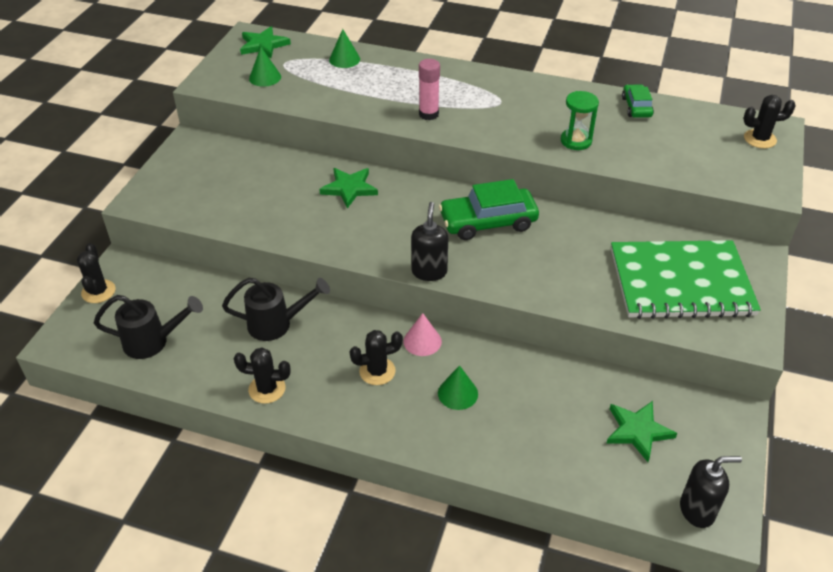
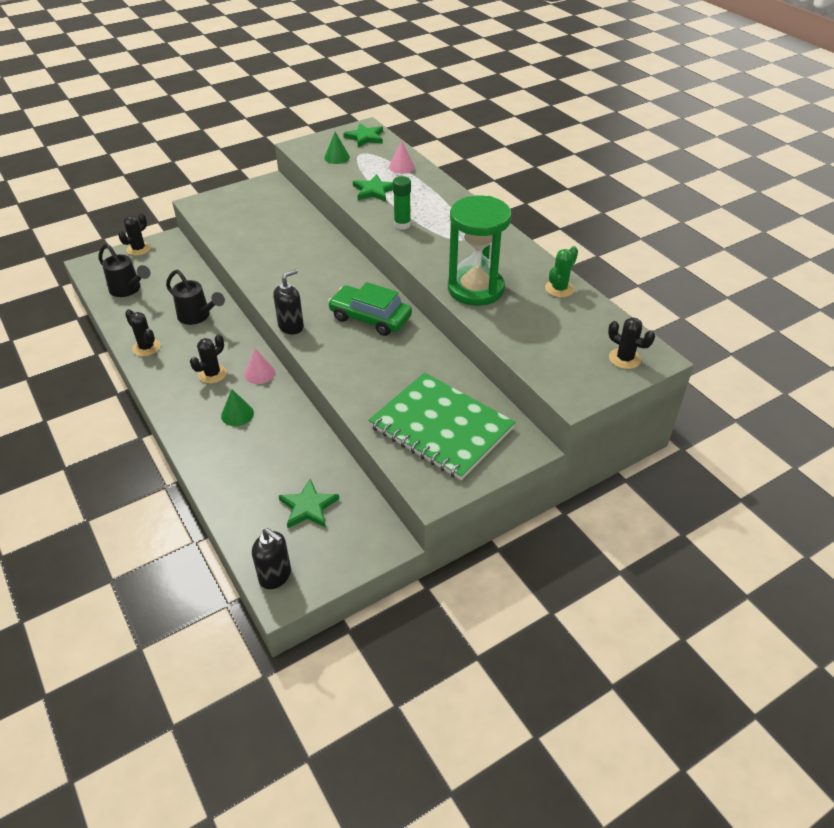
camera: 40 degrees right, 0 degrees up
green star [319,168,378,209] -> green star moved to [353,174,393,202]
green cone [329,29,360,68] -> pink cone [389,140,415,174]
black cactus [349,330,403,385] -> black cactus turned 75 degrees counterclockwise [190,334,227,384]
pink glue stick [419,59,440,120] -> green glue stick [393,176,411,230]
green hourglass [561,91,599,150] -> green hourglass [448,196,512,306], size x2.01
green car [622,84,654,118] -> green cactus [545,246,578,297]

